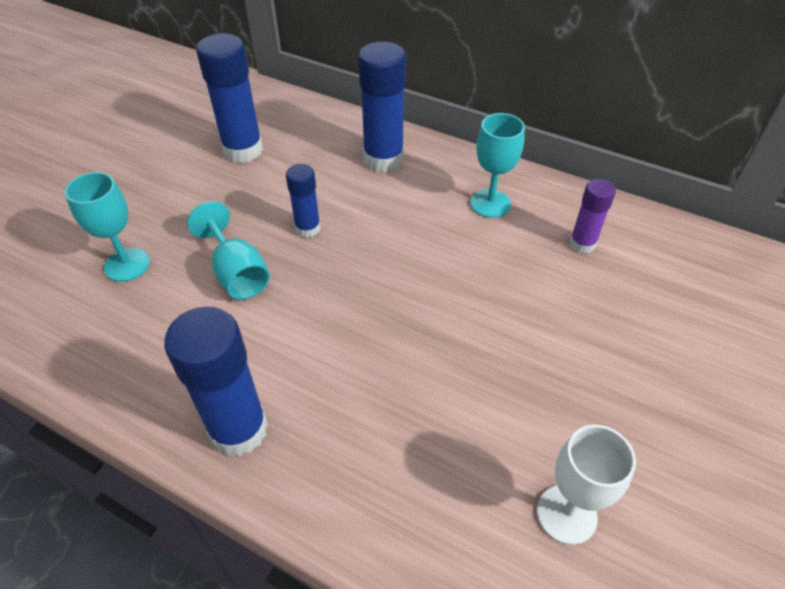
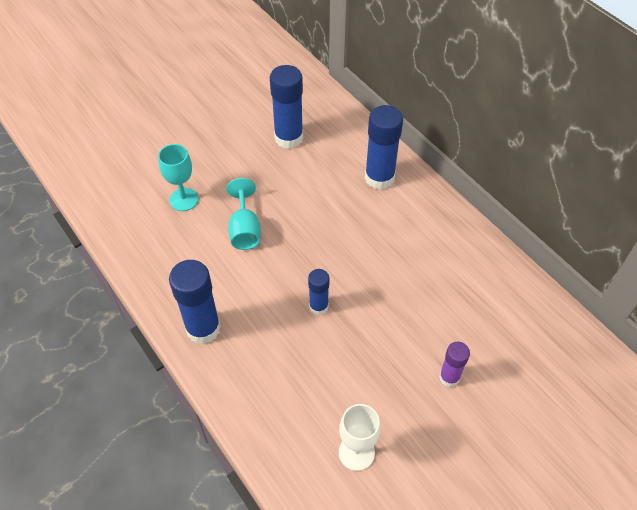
camera: 25 degrees right, 5 degrees up
blue glue stick [286,164,321,238] -> blue glue stick moved to [308,269,330,315]
turquoise goblet [470,113,525,218] -> none
purple glue stick [569,179,616,254] -> purple glue stick moved to [439,342,470,387]

